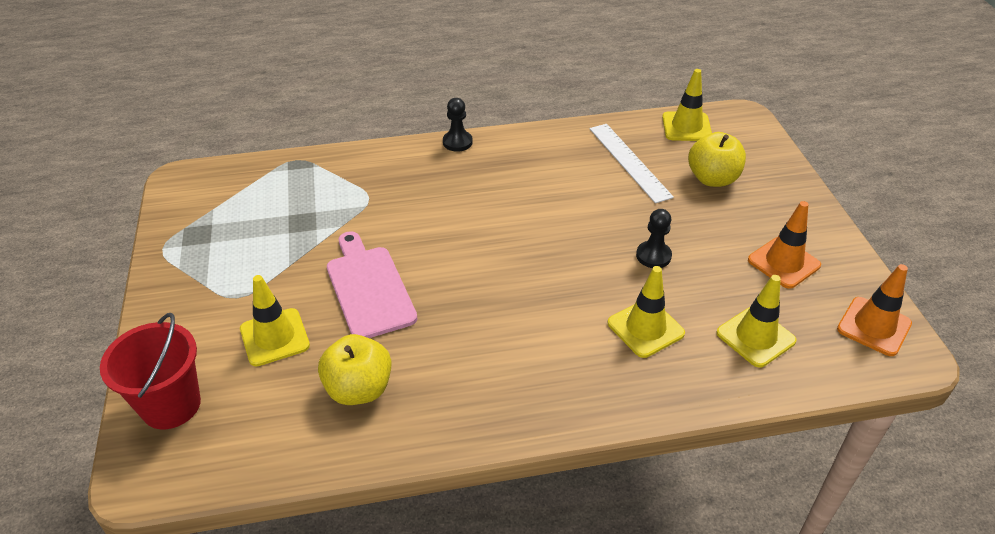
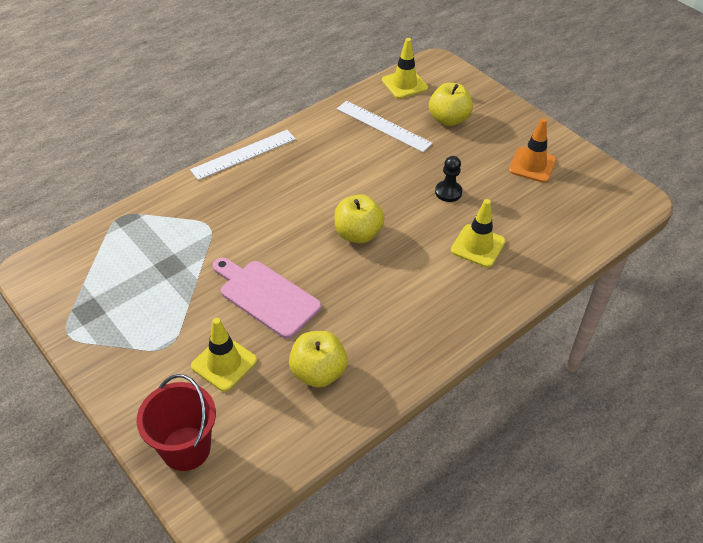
camera: 30 degrees left, 5 degrees up
black pawn [443,98,473,152] -> white ruler [190,130,296,180]
yellow traffic cone [716,275,797,368] -> none
orange traffic cone [837,264,912,356] -> none
none -> yellow apple [334,194,385,243]

